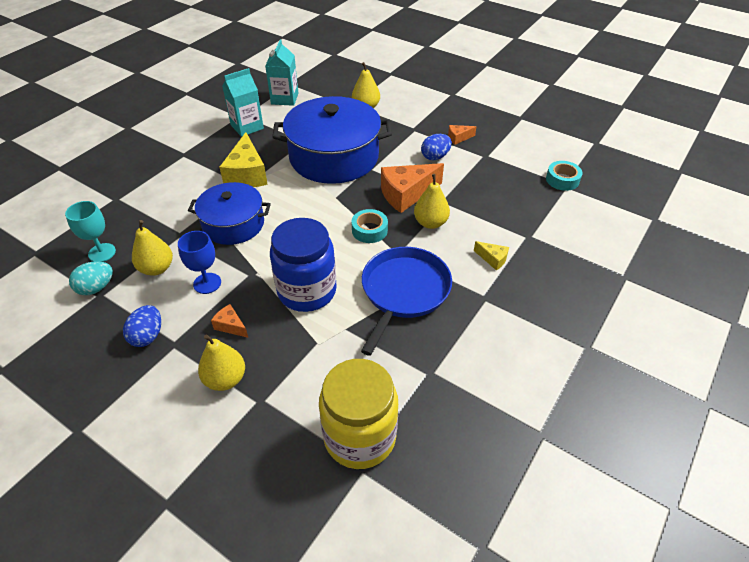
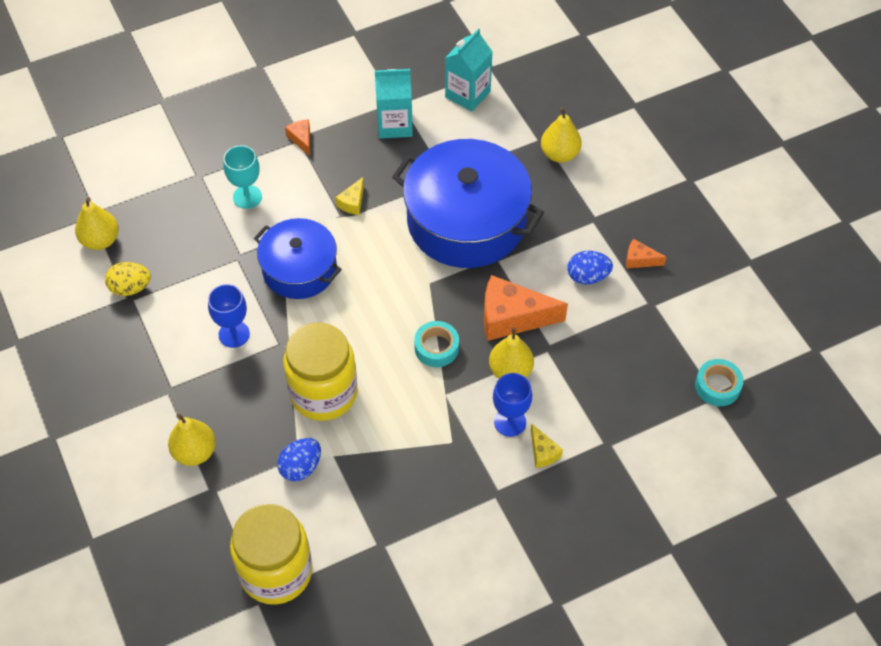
camera: 30 degrees right, 10 degrees up
turquoise goblet [65,201,116,262] -> turquoise goblet moved to [223,145,262,209]
turquoise egg [69,261,113,295] -> yellow egg [105,262,151,296]
blue egg [123,305,161,347] -> blue egg moved to [277,438,321,481]
yellow pear [132,220,173,276] -> yellow pear moved to [75,197,119,250]
orange cheese [211,304,248,338] -> orange cheese moved to [285,119,310,156]
yellow cheese [219,132,268,187] -> yellow cheese [335,177,364,215], size x0.48
blue jar [270,218,337,312] -> yellow jar [283,322,357,421]
blue pan [361,247,452,356] -> none
none -> blue goblet [493,373,532,437]

